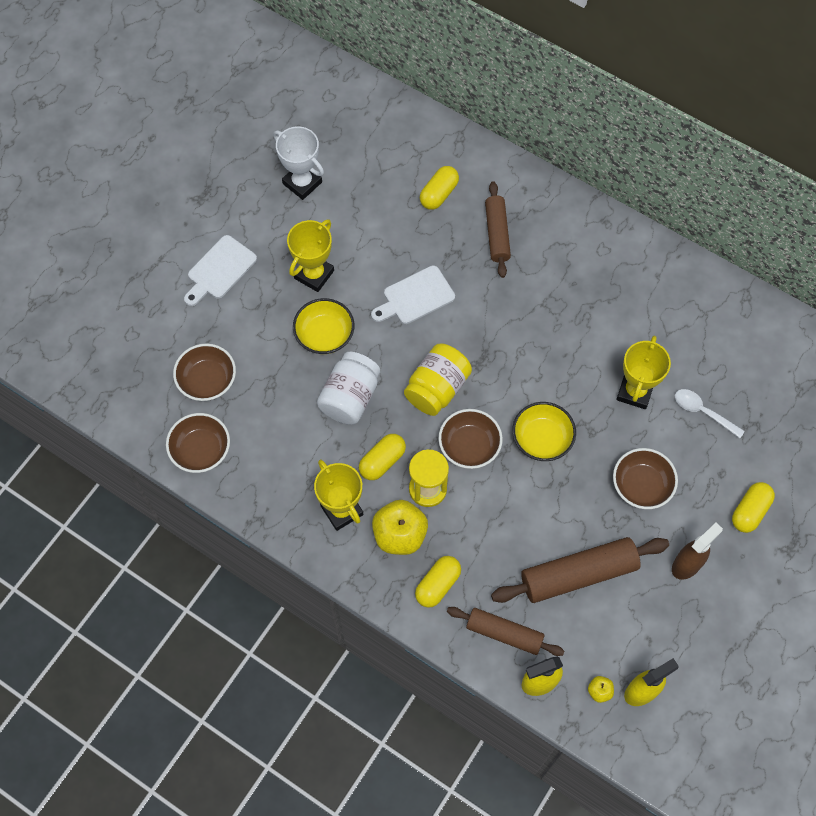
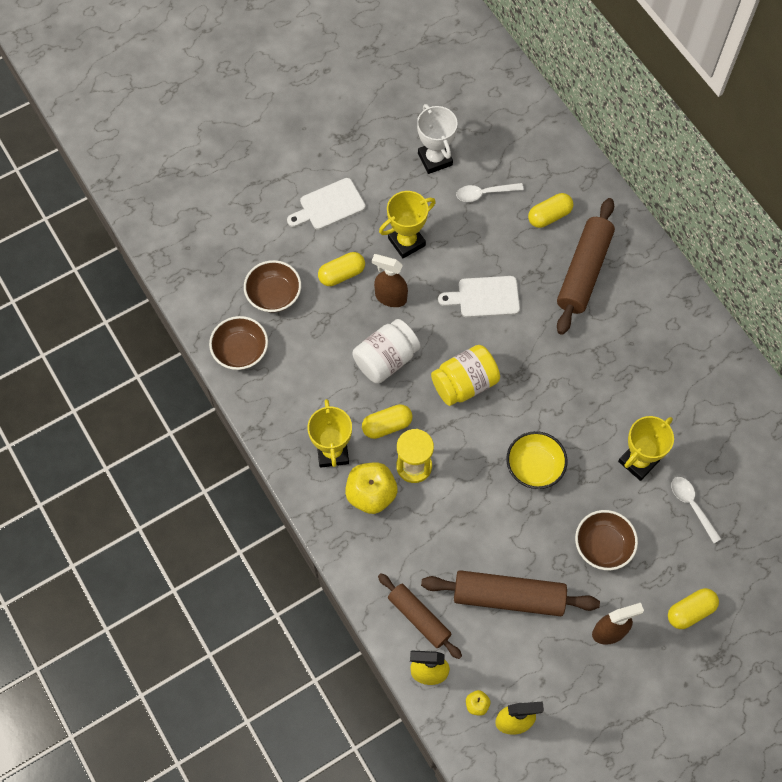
camera: 25 degrees right, 0 degrees up
yellow bowl [293,298,355,354] -> brown spray bottle [372,254,408,307]
yellow capsule [415,556,461,608] -> yellow capsule moved to [318,252,365,286]
brown bowl [439,409,503,469] -> none
brown rolling pin [485,181,511,278] -> brown rolling pin [557,198,615,335], size x1.54
none -> white spoon [456,183,524,202]

